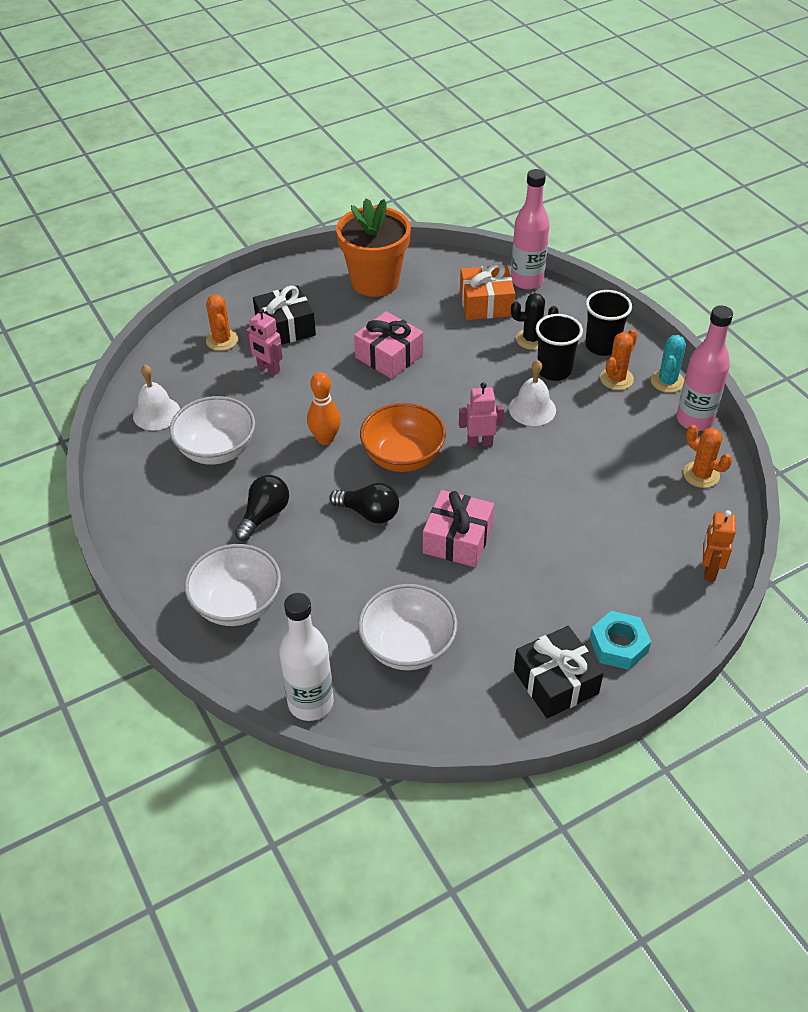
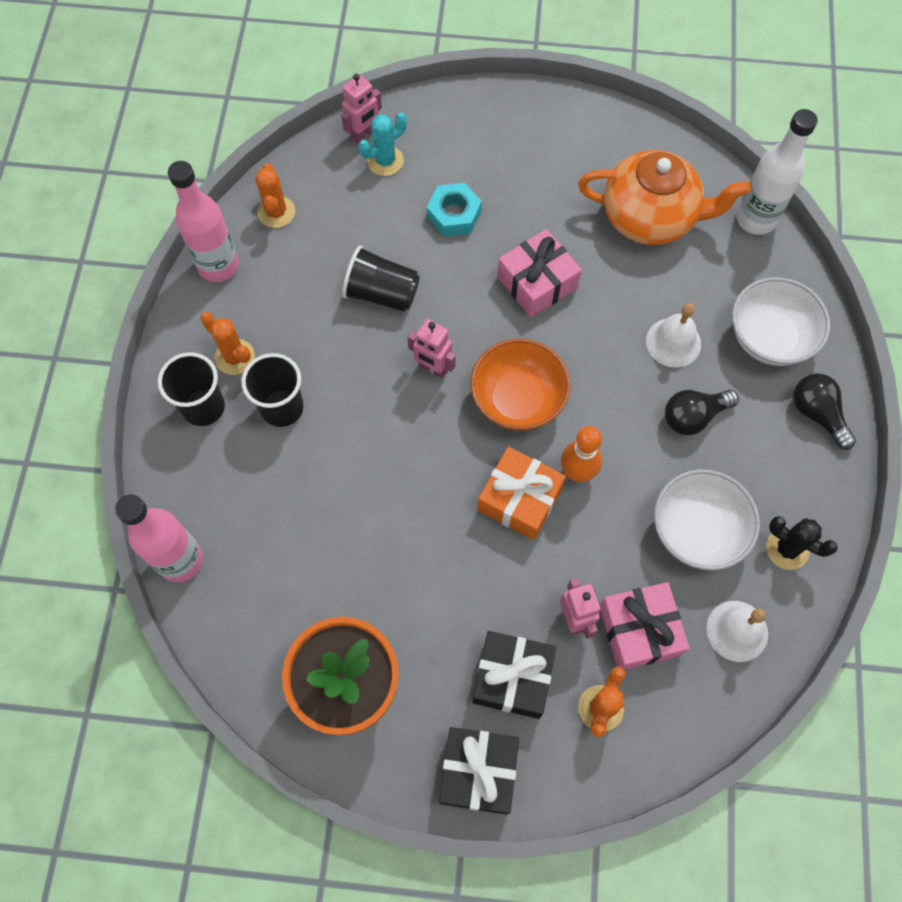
camera: 145 degrees left, 20 degrees up
black light bulb [329,483,399,523] -> black light bulb moved to [793,373,856,450]
pink gift [354,311,423,379] -> pink gift moved to [600,582,690,670]
white bowl [358,584,457,670] -> orange teapot [578,150,751,245]
orange gift [460,263,515,320] -> orange gift moved to [477,447,566,540]
white bell [509,360,556,426] -> white bell moved to [646,303,701,367]
black cactus [511,293,559,350] -> black cactus moved to [766,516,838,570]
black gift [514,626,604,718] -> black gift moved to [439,727,519,815]
turquoise nut [590,611,651,670] -> turquoise nut moved to [427,183,482,236]
orange cactus [600,329,638,390] -> orange cactus turned 60 degrees clockwise [200,312,255,375]
turquoise cactus [651,335,686,393] -> turquoise cactus moved to [358,113,407,176]
orange robot [703,510,736,581] -> pink robot [341,74,382,144]
none -> black cup [342,245,420,312]

